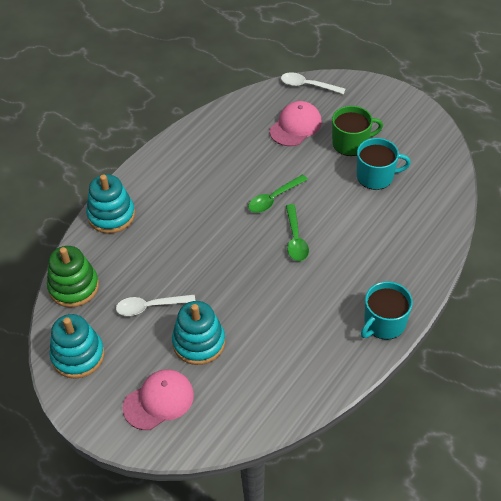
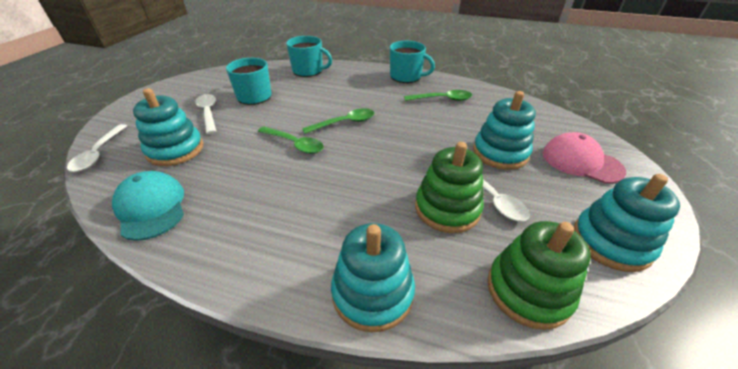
camera: 110 degrees left, 10 degrees down
pink cap [270,101,322,146] -> turquoise stacking toy [133,88,204,166]
green mug [332,106,383,156] -> white spoon [195,94,216,134]
none -> turquoise cap [112,171,184,241]
none -> turquoise mug [286,36,332,77]
none -> green spoon [404,90,472,101]
none -> green stacking toy [415,142,484,233]

